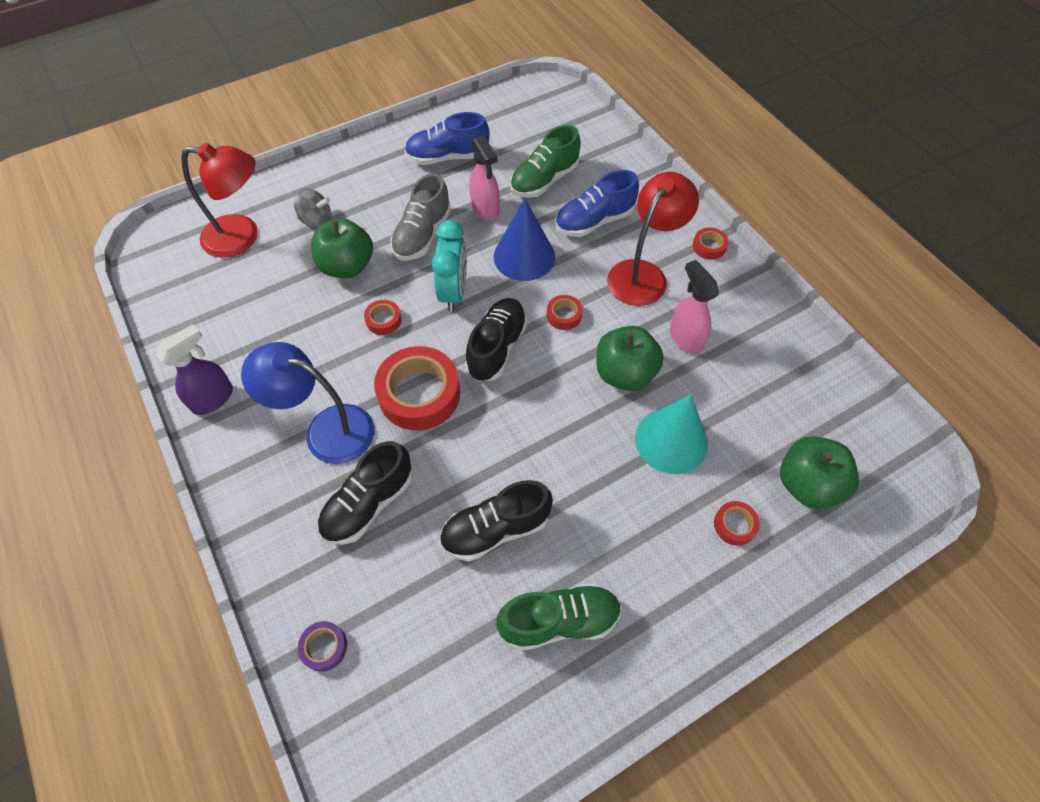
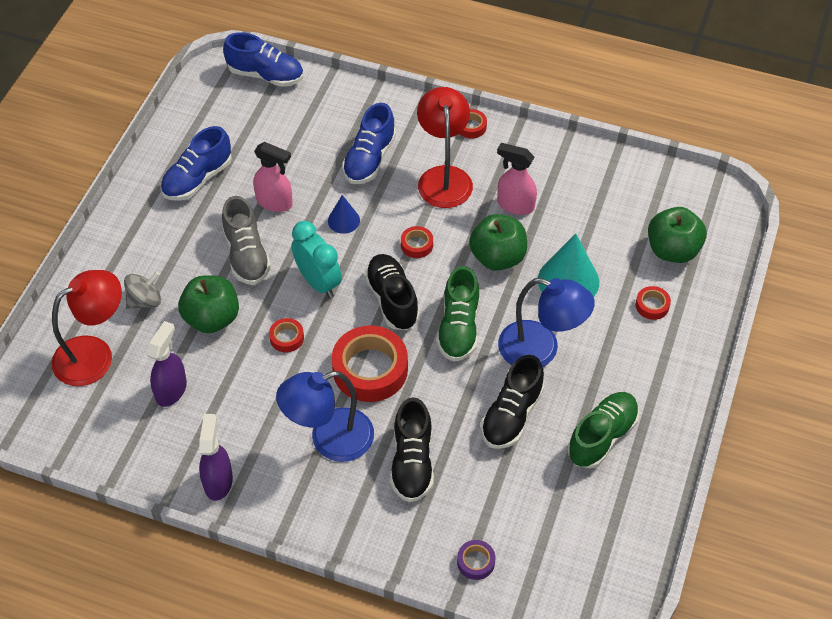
camera: 40 degrees left, 5 degrees down
blue cone [494,199,555,281] -> blue cone [328,195,360,234], size x0.54
green shoe [510,125,581,198] -> green shoe moved to [436,266,479,362]
none -> purple spray bottle [147,321,187,407]
none -> blue shoe [223,32,303,87]
none -> blue lamp [498,278,595,367]

